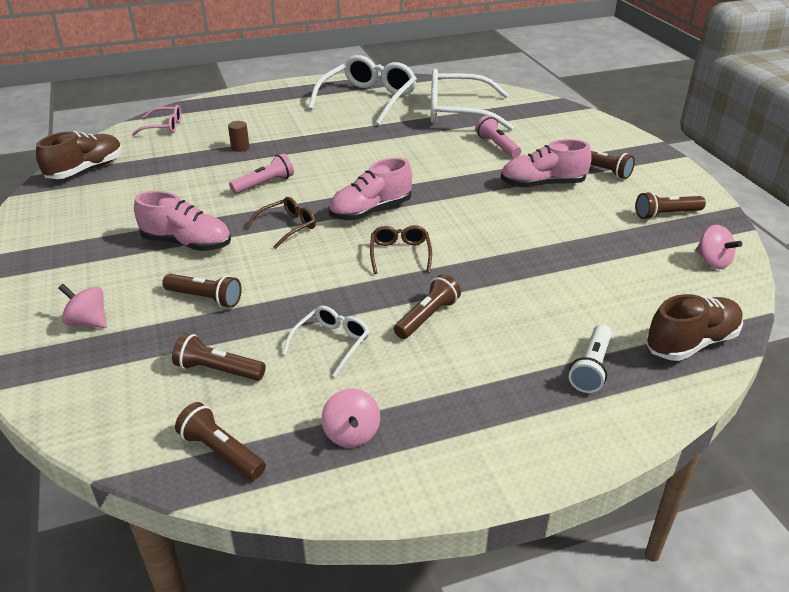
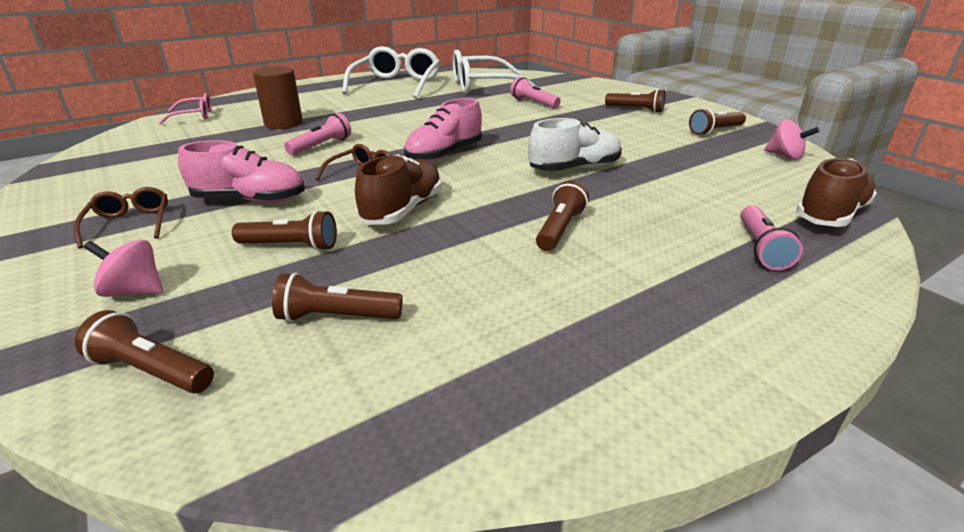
camera: 15 degrees left, 5 degrees down
brown shoe [36,131,122,179] -> brown shoe moved to [355,154,442,225]
brown flashlight [175,402,266,480] -> brown flashlight moved to [75,310,214,394]
brown cylinder [228,121,250,152] -> brown cylinder [253,66,303,129], size x1.97
white glasses [282,306,370,377] -> none
pink spinning top [322,388,380,448] -> none
brown glasses [370,225,432,274] -> brown glasses moved to [74,187,168,249]
pink shoe [501,139,592,188] -> none
white flashlight [569,324,612,393] -> pink flashlight [740,205,803,270]
none -> white shoe [528,118,622,171]

